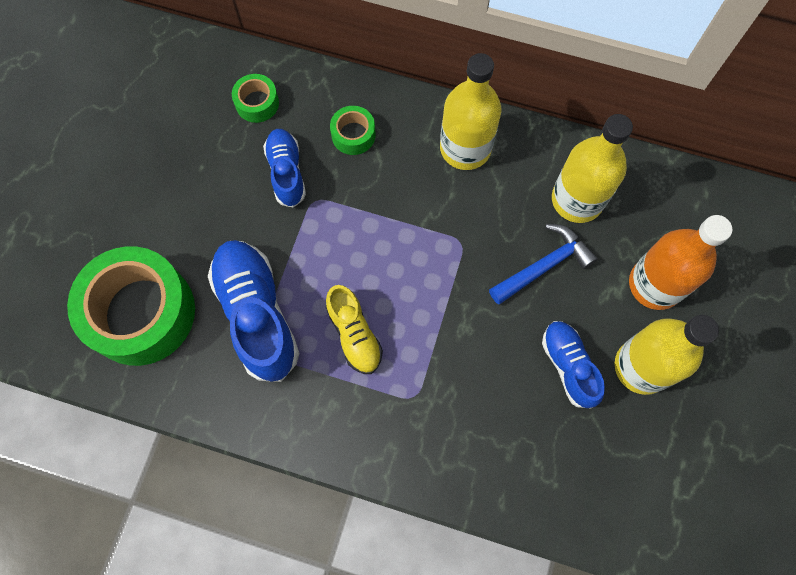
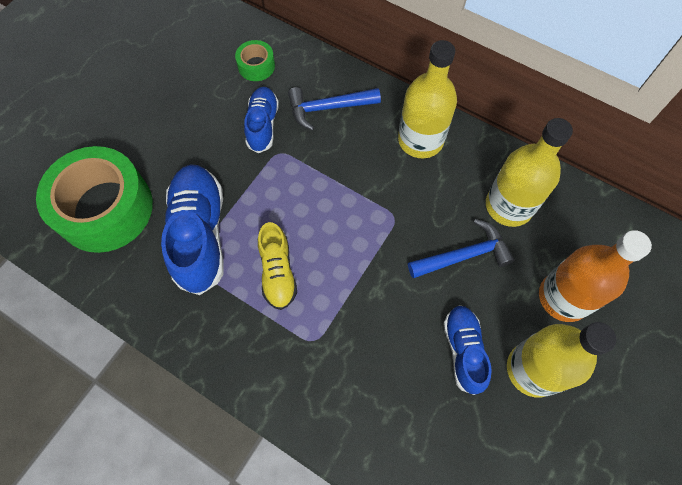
camera: 15 degrees right, 5 degrees down
green tape [330,106,375,155] -> blue hammer [288,87,381,131]

